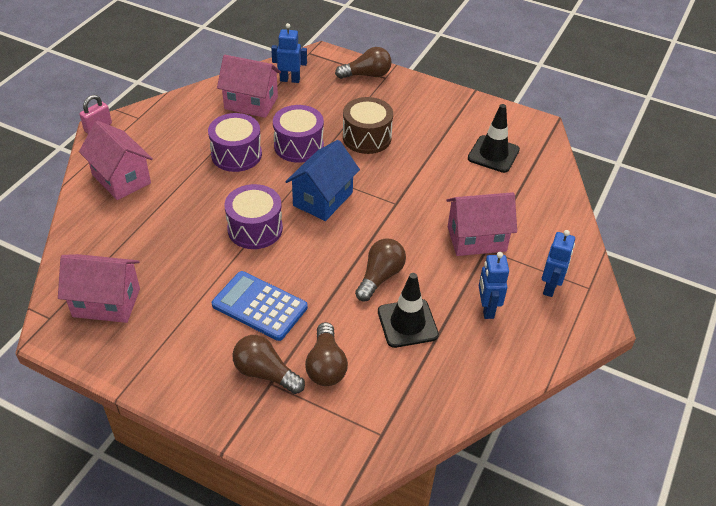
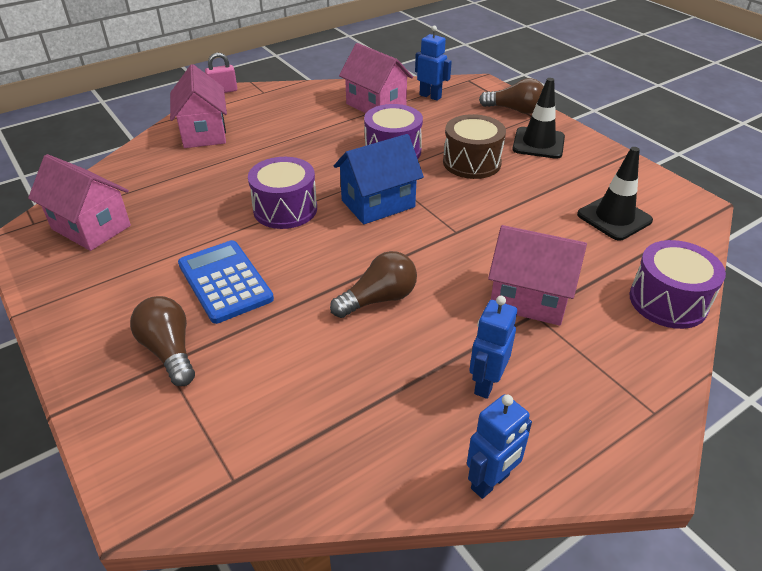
camera: 30 degrees right, 5 degrees down
purple drum [208,113,262,172] -> purple drum moved to [629,240,726,329]
brown light bulb [305,322,348,386] -> none
black traffic cone [378,273,439,348] -> black traffic cone moved to [512,78,565,159]
blue robot [542,230,575,297] -> blue robot moved to [467,394,532,499]

